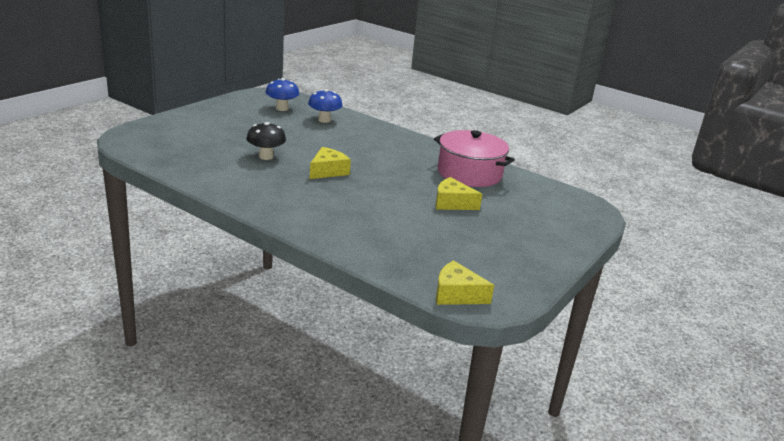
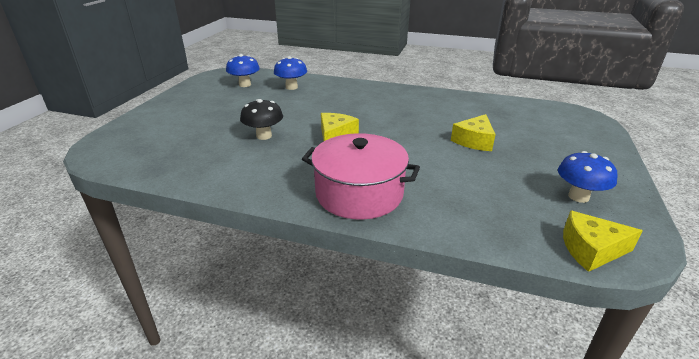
camera: 15 degrees left, 5 degrees up
pink pot [434,130,515,187] -> pink pot moved to [302,133,420,220]
yellow cheese [435,177,482,210] -> yellow cheese turned 60 degrees counterclockwise [451,114,496,151]
none -> blue mushroom [558,151,618,203]

